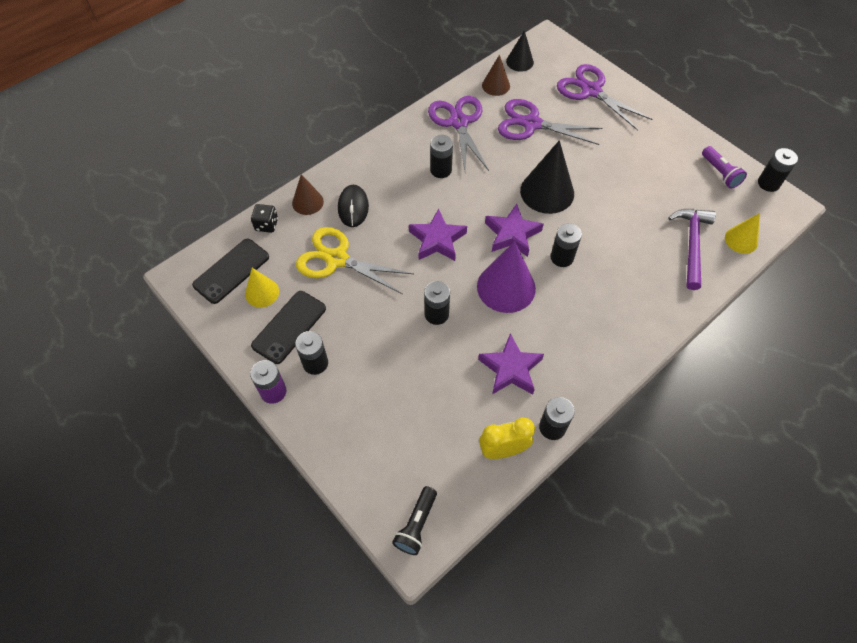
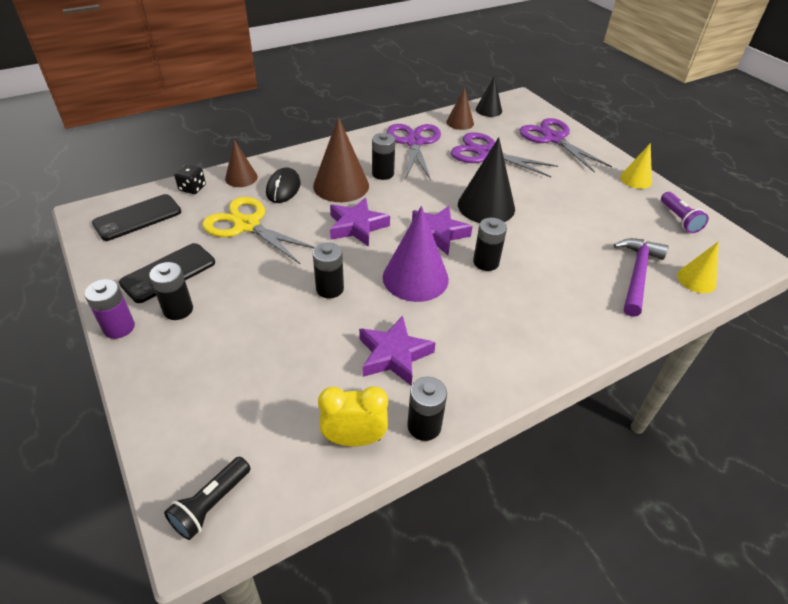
camera: 10 degrees right, 15 degrees down
yellow cone [245,268,279,308] -> yellow cone moved to [620,143,652,189]
black battery [758,148,798,192] -> none
none -> brown cone [313,117,369,202]

